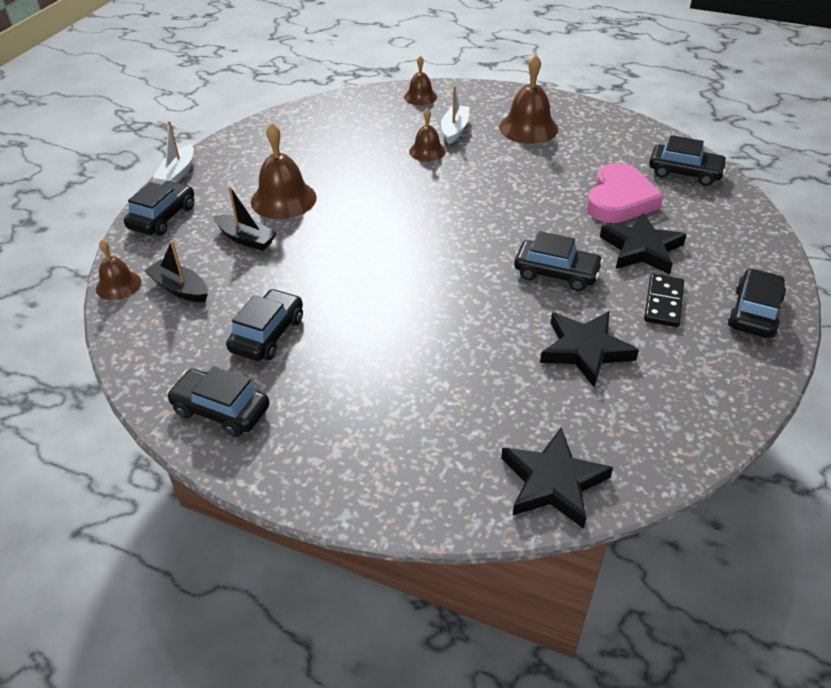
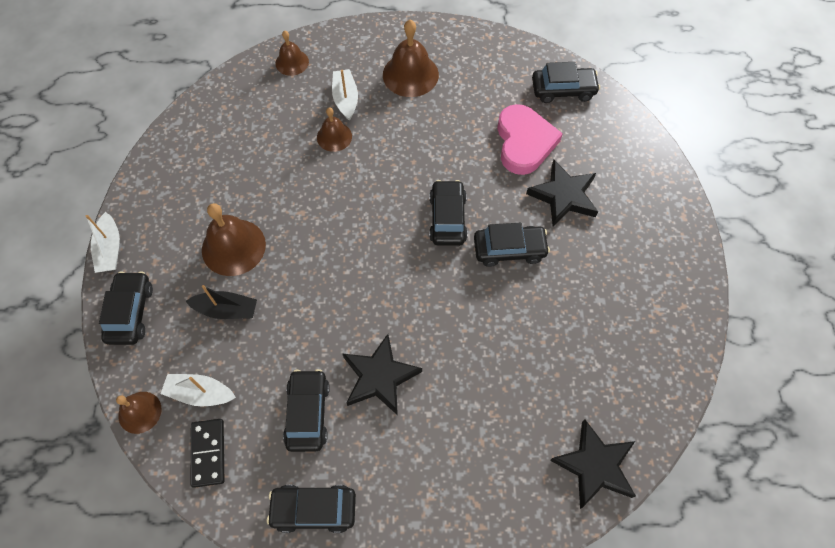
camera: 25 degrees left, 20 degrees up
black boat [144,240,208,302] -> white boat [161,374,236,406]
black star [540,312,639,387] -> black star moved to [342,334,422,415]
black domino [644,274,684,327] -> black domino moved to [190,419,224,488]
black car [727,268,786,338] -> black car moved to [429,180,468,246]

